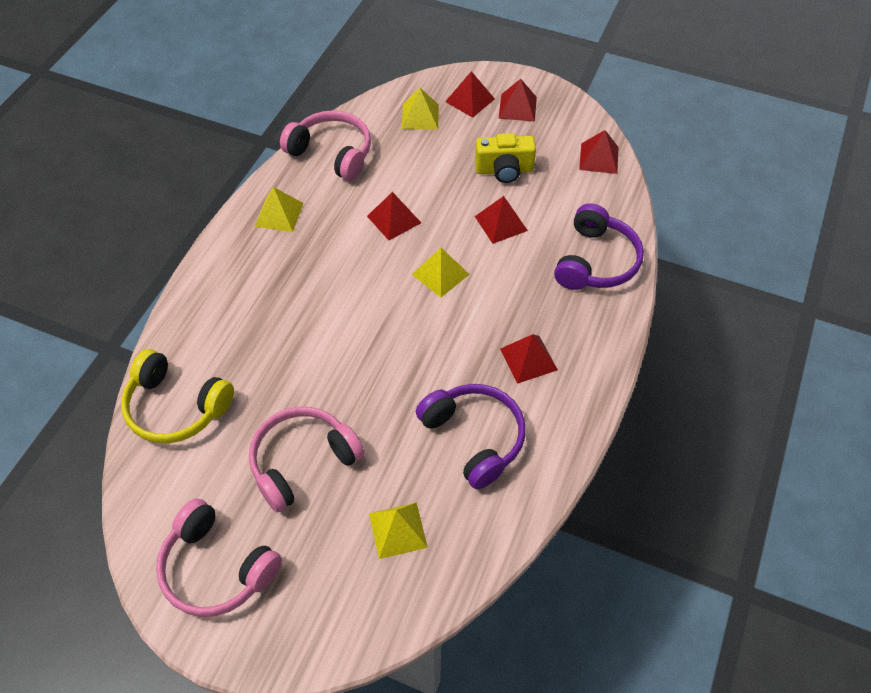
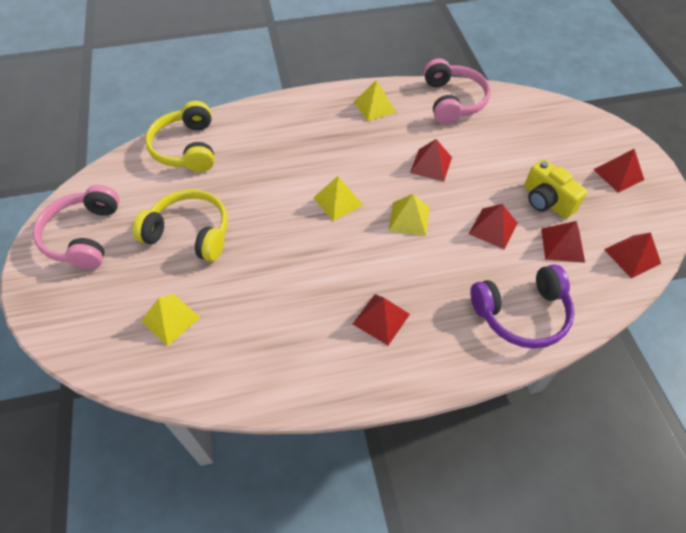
camera: 55 degrees right, 0 degrees up
pink headphones [249,407,364,512] -> yellow headphones [133,189,228,261]
yellow pyramid [402,88,439,129] -> yellow pyramid moved to [313,176,363,221]
purple headphones [416,384,526,489] -> none
red pyramid [445,71,495,118] -> red pyramid moved to [541,221,585,263]

